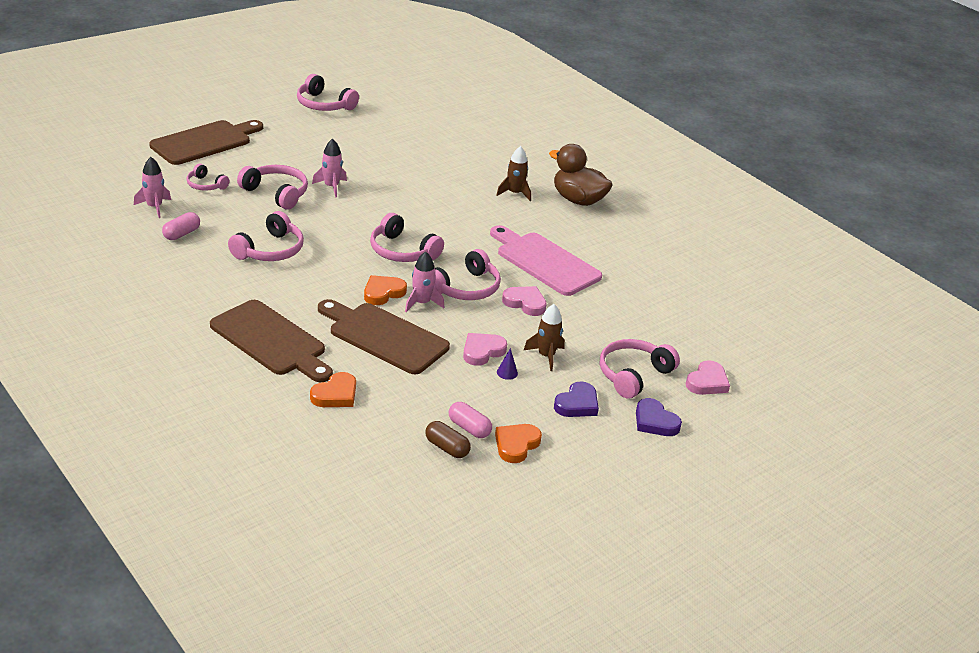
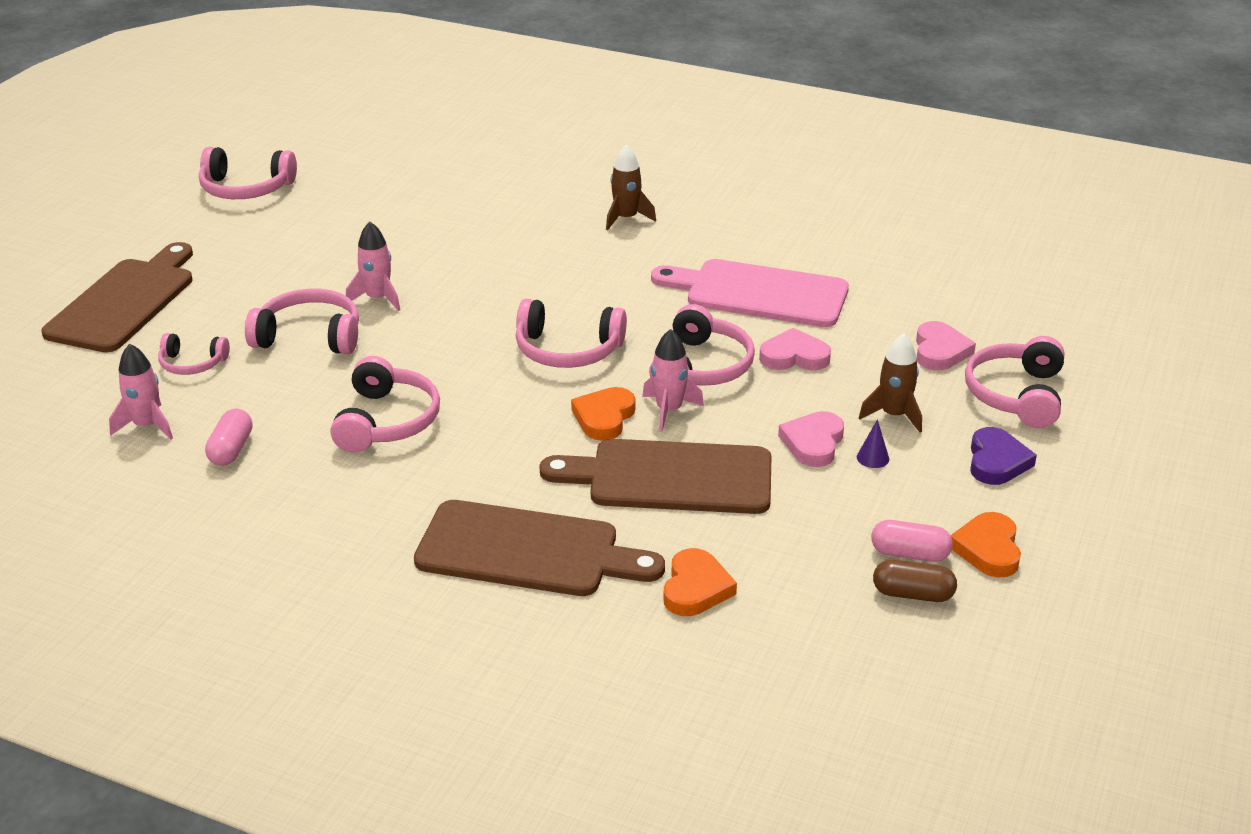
camera: 25 degrees left, 0 degrees up
brown duck [549,144,613,206] -> none
purple heart [636,398,682,436] -> none
pink heart [686,360,730,395] -> pink heart moved to [916,321,976,371]

